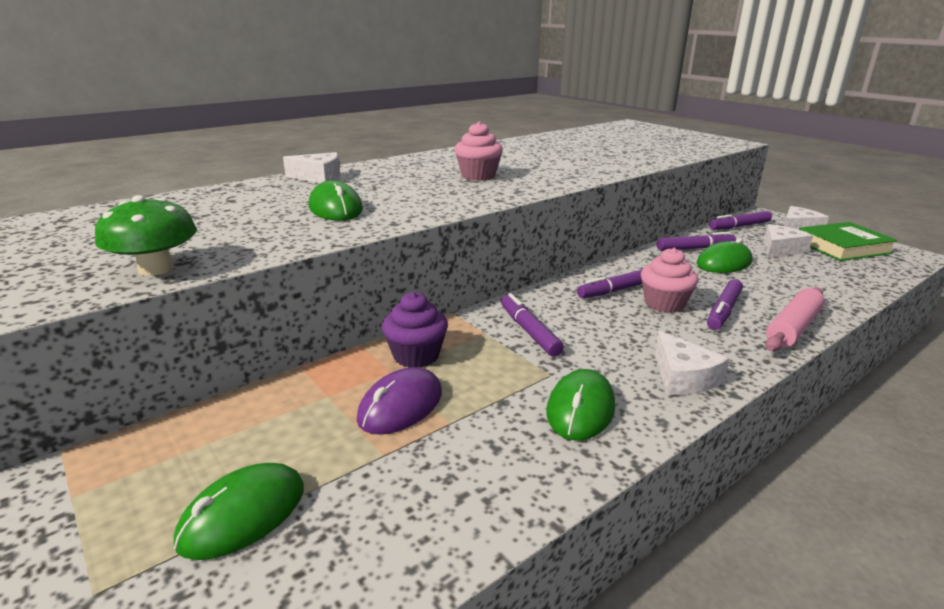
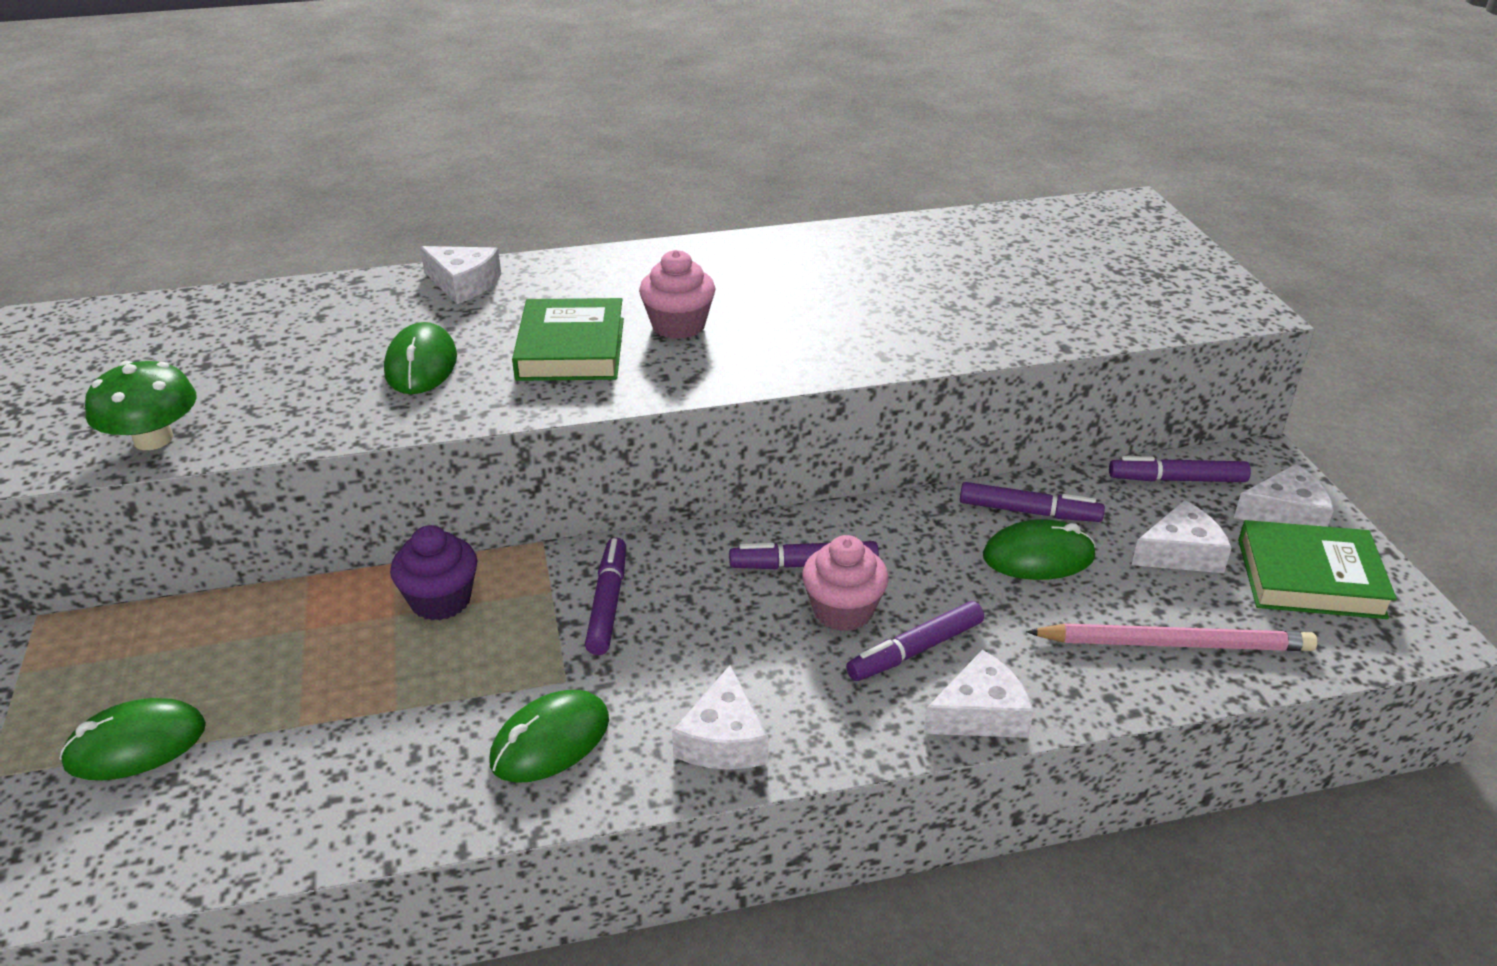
camera: 25 degrees right, 10 degrees up
purple mouse [357,367,442,435] -> none
pink rolling pin [765,287,825,352] -> white cheese [923,650,1034,738]
none -> green book [512,298,624,381]
none -> pink pencil [1026,623,1317,651]

